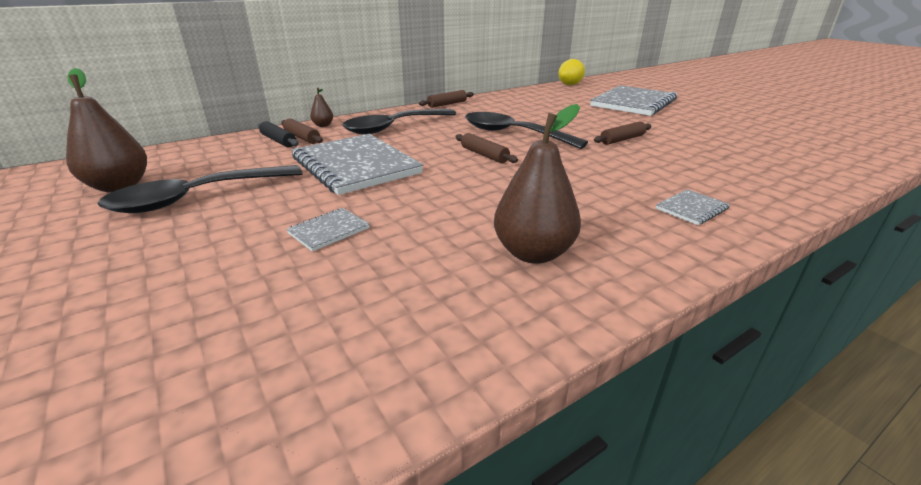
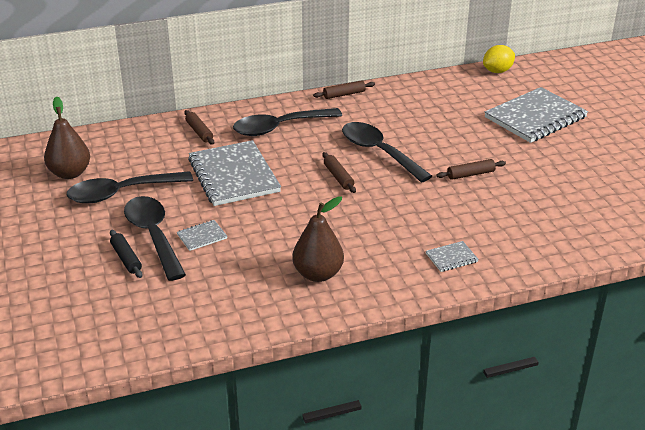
camera: 15 degrees right, 5 degrees up
black rolling pin [258,121,299,147] -> black rolling pin moved to [110,230,143,278]
brown pear [310,88,333,127] -> none
none -> black spoon [124,196,186,281]

